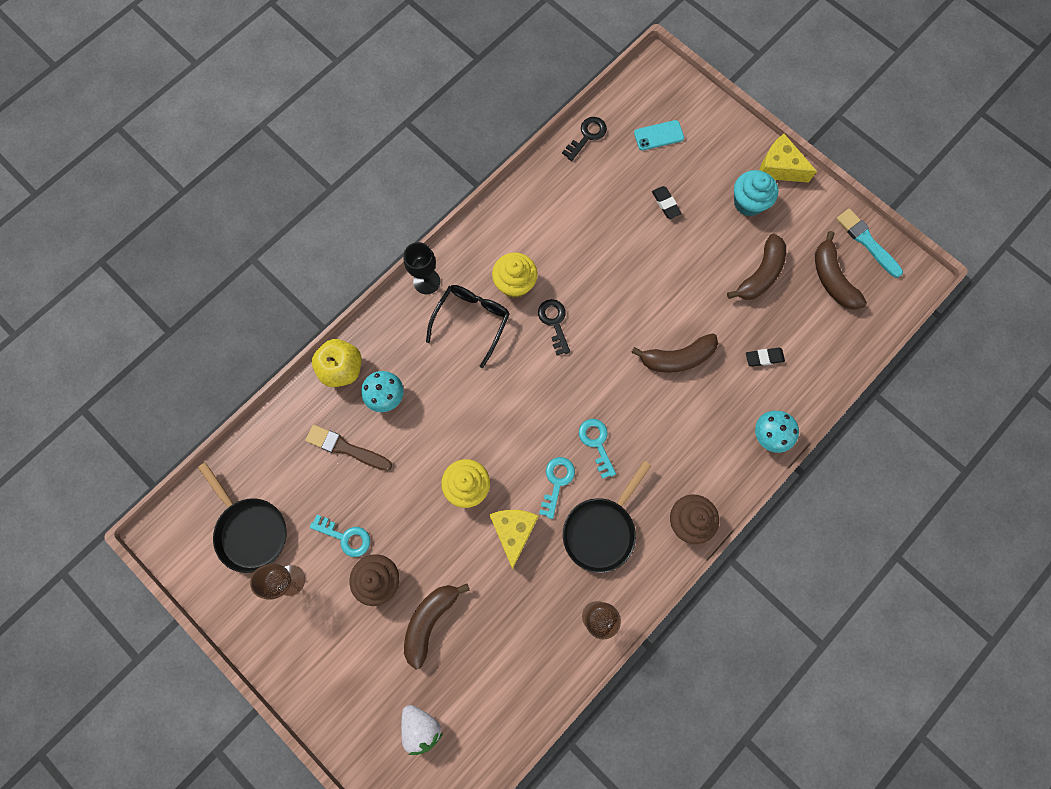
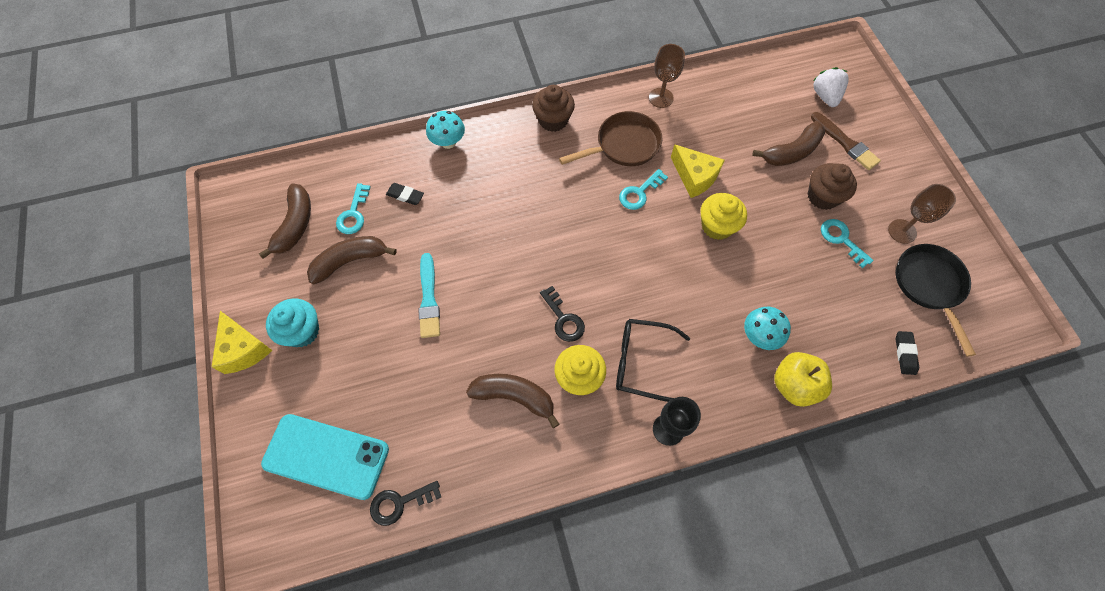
camera: 150 degrees left, 10 degrees down
brown brush [305,425,392,471] -> brown brush moved to [811,112,881,170]
black glasses [426,285,510,368] -> black glasses turned 45 degrees clockwise [616,319,690,402]
yellow cheese [489,510,539,569] -> yellow cheese turned 75 degrees counterclockwise [671,144,725,198]
black key [538,299,570,355] -> black key turned 45 degrees counterclockwise [540,286,585,342]
black pan [563,461,652,573] -> brown pan [559,111,662,166]
turquoise key [579,419,616,479] -> turquoise key moved to [336,183,371,234]
brown banana [631,333,718,373] -> brown banana moved to [466,374,559,428]
turquoise phone [634,120,684,151] -> turquoise phone [261,414,389,500], size x1.98
black eraser [652,186,682,219] -> black eraser moved to [896,331,919,375]
turquoise brush [836,208,903,278] -> turquoise brush moved to [418,253,440,338]

